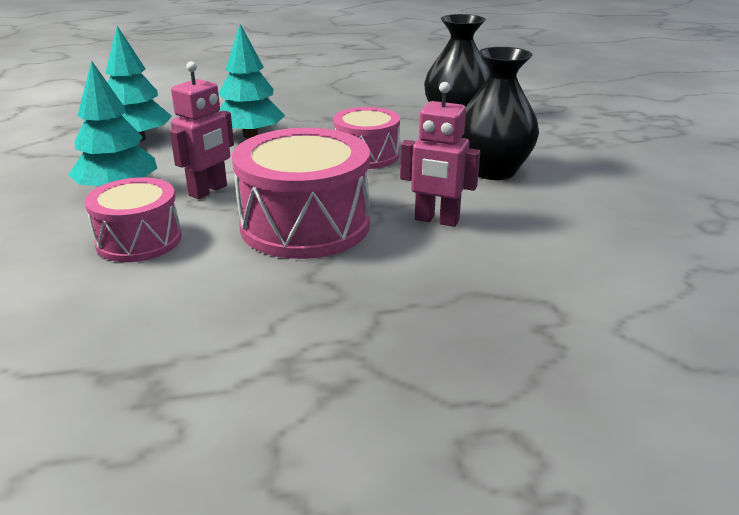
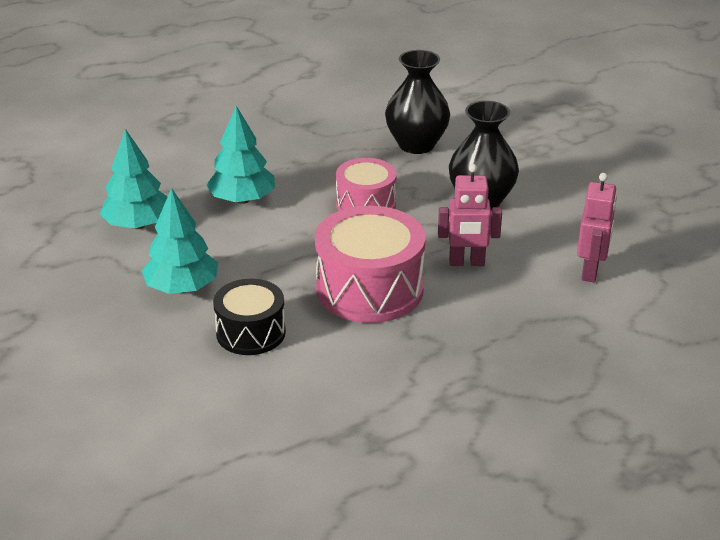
camera: 20 degrees left, 5 degrees up
pink drum [85,177,182,262] -> black drum [213,279,286,355]
pink robot [170,61,234,199] -> pink robot moved to [577,173,617,282]

